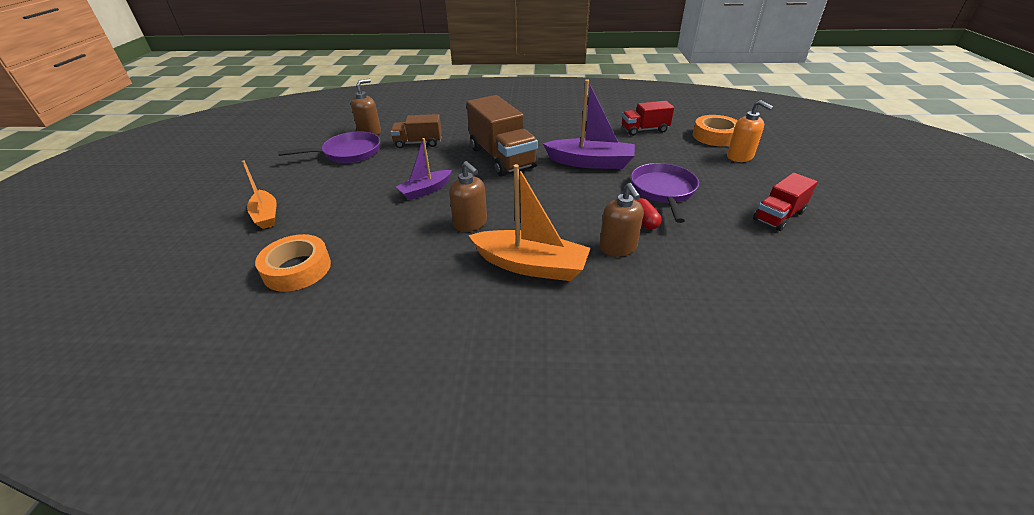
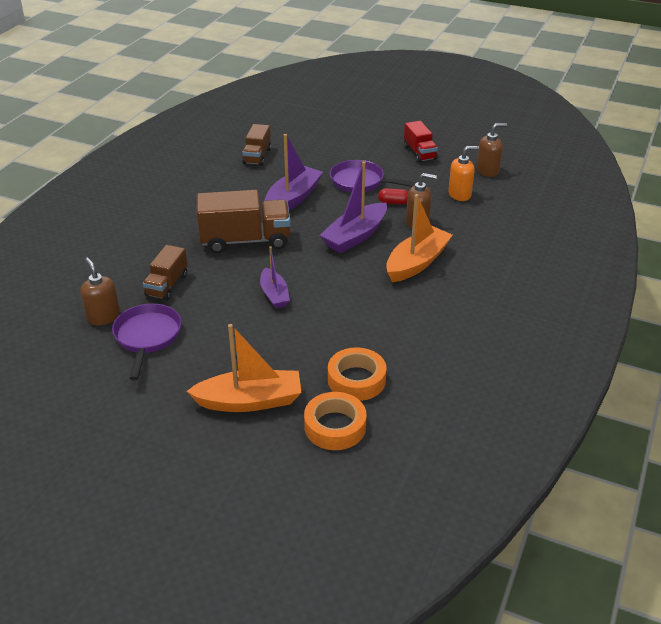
camera: 70 degrees left, 0 degrees up
orange boat [242,160,277,229] -> orange boat [186,324,302,412], size x1.63
brown soap dispenser [449,161,487,232] -> brown soap dispenser moved to [477,123,507,177]
red truck [622,101,674,136] -> brown truck [242,124,271,166]
orange tape [693,115,738,146] -> orange tape moved to [304,392,367,450]
orange soap dispenser [727,100,774,162] -> orange soap dispenser moved to [448,146,479,201]
none -> purple boat [320,161,387,253]

